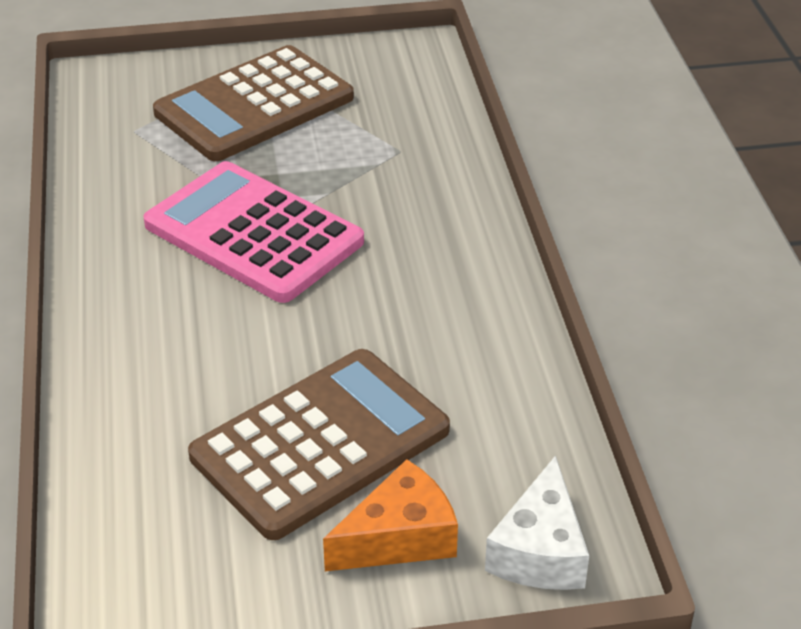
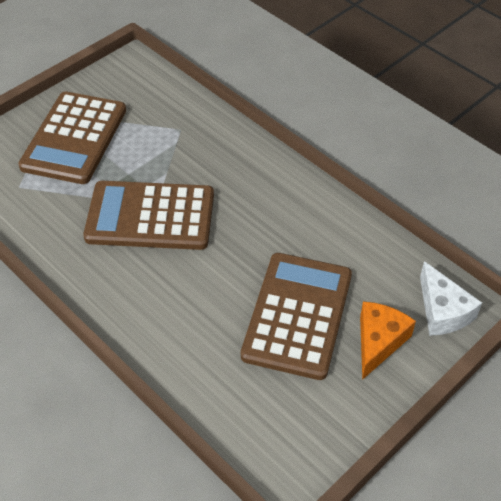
camera: 35 degrees left, 10 degrees up
pink calculator [143,161,364,303] -> brown calculator [83,181,214,250]

